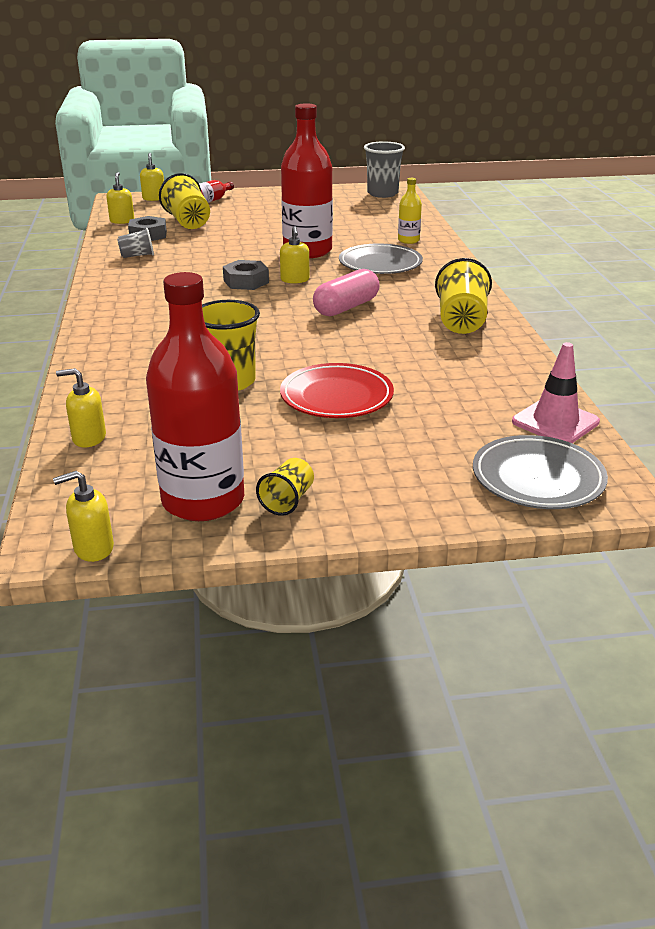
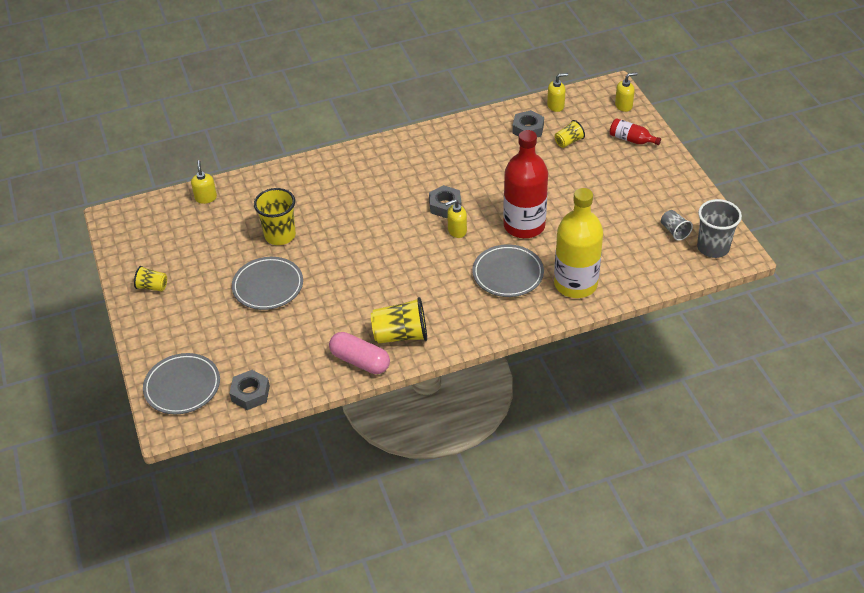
camera: 80 degrees right, 15 degrees up
yellow soap dispenser [53,471,114,562] -> none
grey cup [117,228,154,258] -> grey cup moved to [661,210,693,241]
red bottle [146,272,244,521] -> none
yellow cup [159,173,210,229] -> yellow cup [555,120,585,148], size x0.56
red plate [280,363,394,418] -> grey plate [232,257,303,310]
pink capsule [313,269,380,316] -> pink capsule moved to [329,332,390,374]
yellow bottle [398,178,422,244] -> yellow bottle [554,188,603,298], size x2.19
pink traffic cone [512,342,600,443] -> grey nut [229,370,270,410]

